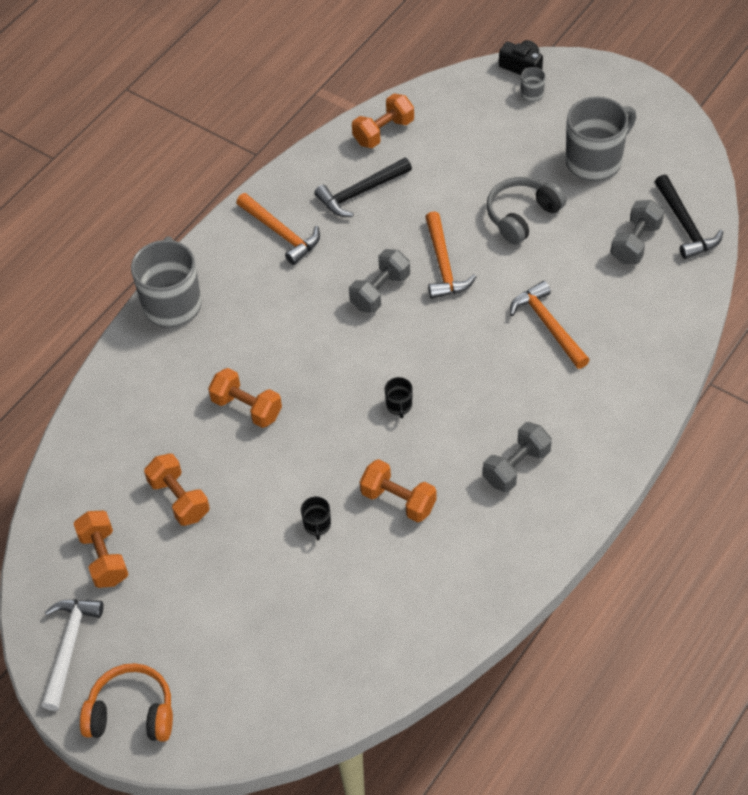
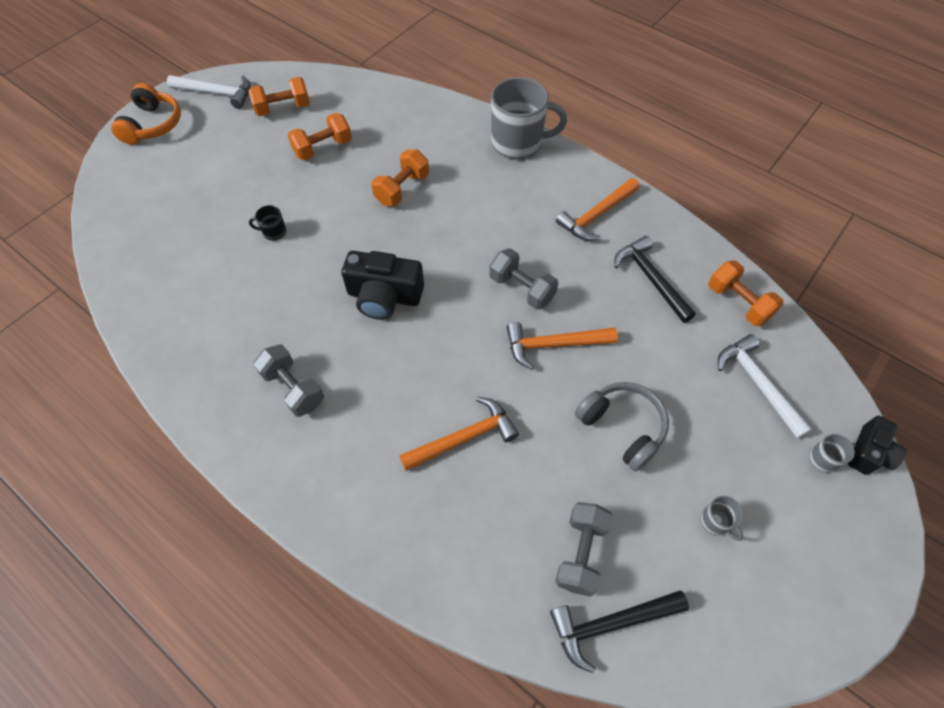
camera: 90 degrees right, 5 degrees up
orange dumbbell [360,459,437,522] -> none
black mug [385,377,412,419] -> black camera [341,251,424,320]
grey mug [565,96,636,181] -> grey mug [701,496,743,541], size x0.42
grey dumbbell [611,200,664,264] -> grey dumbbell turned 75 degrees clockwise [555,502,613,597]
none -> white hammer [718,334,812,438]

